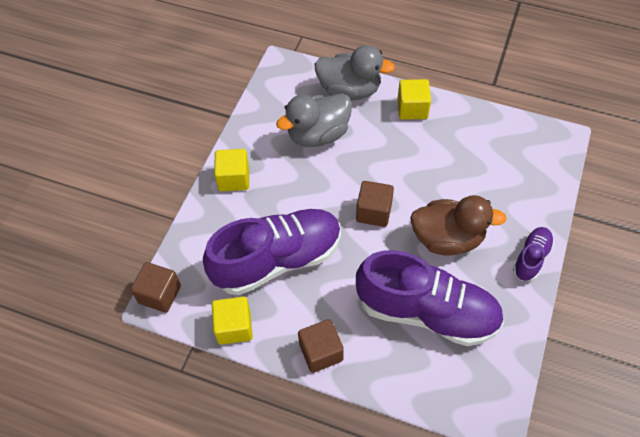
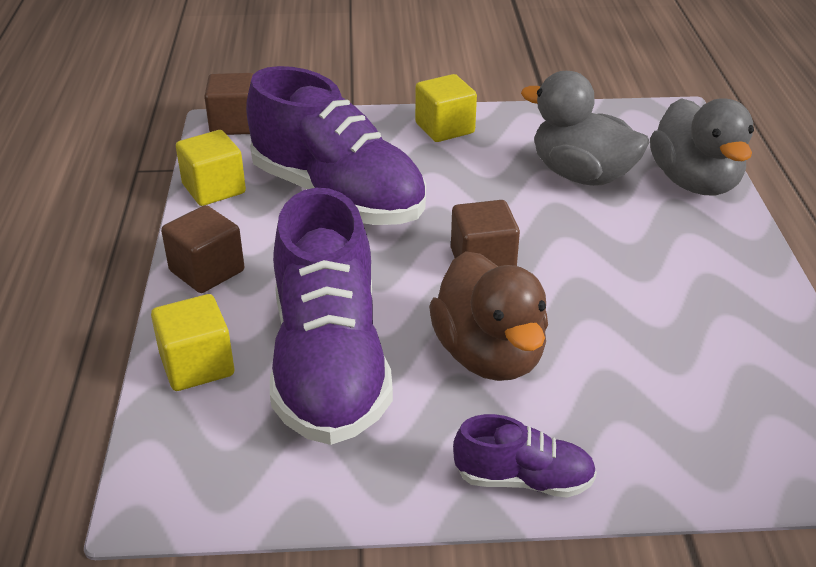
camera: 65 degrees right, 20 degrees down
yellow cube [398,79,431,120] -> yellow cube moved to [151,294,234,391]

